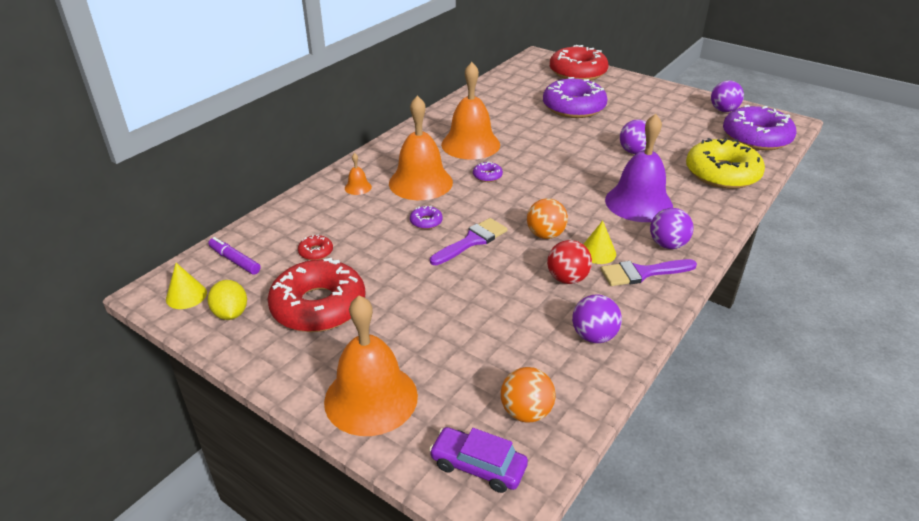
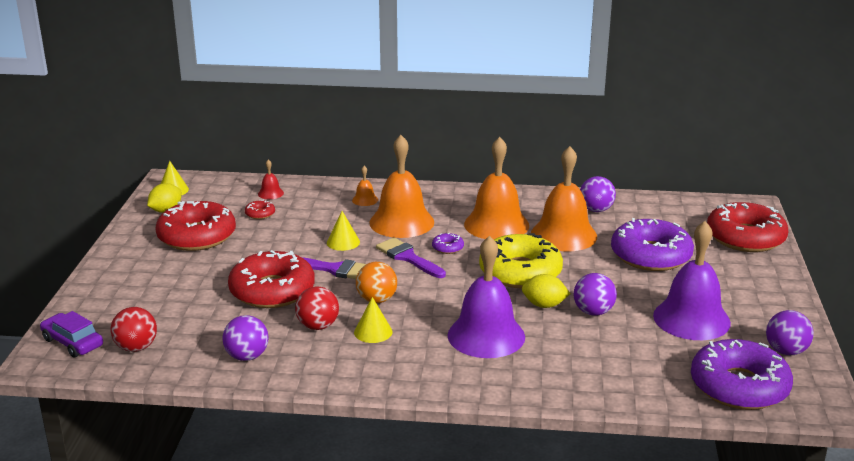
camera: 60 degrees right, 10 degrees down
purple marker [208,237,261,275] -> none
orange bell [324,295,418,436] -> orange bell moved to [531,146,597,252]
purple donut [410,206,443,229] -> yellow cone [327,211,360,251]
purple car [429,427,528,493] -> purple car turned 45 degrees counterclockwise [40,311,103,357]
orange ball [501,367,556,423] -> red ball [111,307,157,352]
purple brush [601,259,697,286] -> purple brush moved to [376,238,446,278]
purple ball [650,208,693,249] -> purple ball moved to [580,176,616,212]
yellow donut [686,138,765,189] -> yellow donut moved to [479,233,563,289]
none -> red donut [228,250,315,308]
none -> red bell [258,159,284,199]
none -> yellow lemon [522,274,570,308]
none -> purple bell [653,221,731,340]

